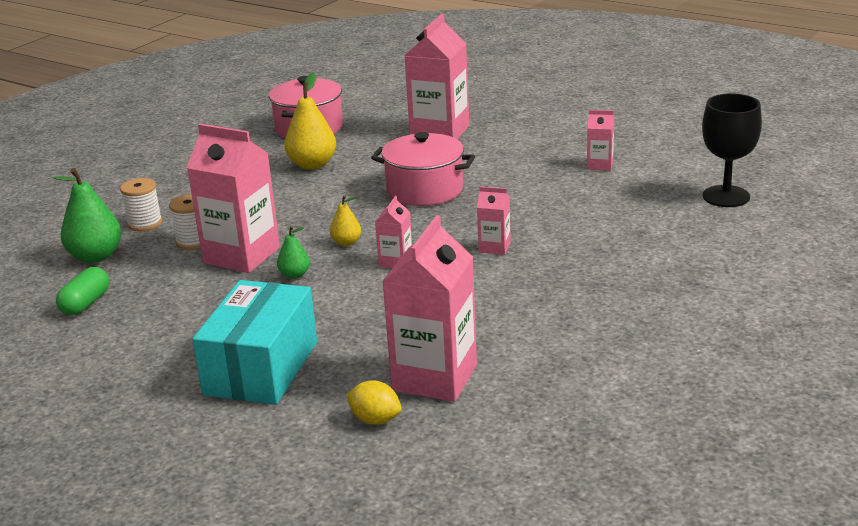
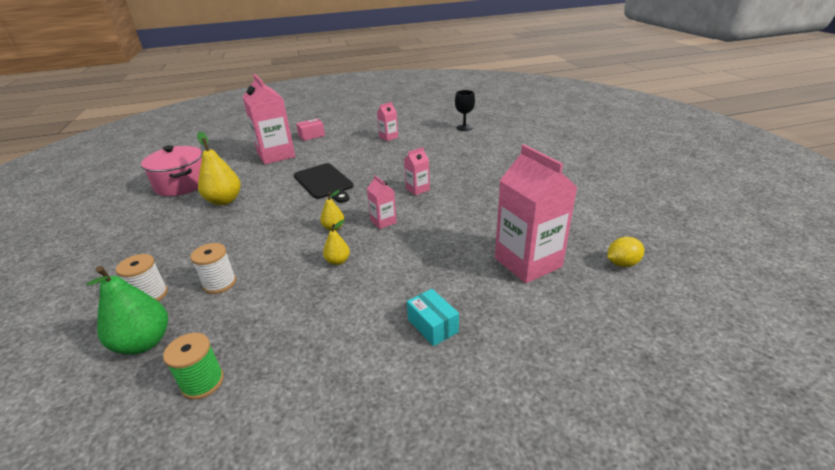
camera: 50 degrees left, 5 degrees up
green capsule [56,267,110,315] -> green spool [163,333,224,400]
pink carton [187,124,280,273] -> none
turquoise box [192,280,317,405] -> turquoise box [407,289,459,346], size x0.46
green pear [277,226,310,279] -> yellow pear [323,220,350,265]
yellow lemon [346,380,401,425] -> yellow lemon moved to [607,237,644,267]
pink pot [371,132,475,206] -> black cutting board [294,163,354,203]
black goblet [702,93,762,207] -> black goblet [455,90,475,131], size x0.66
none -> pink box [296,119,325,141]

